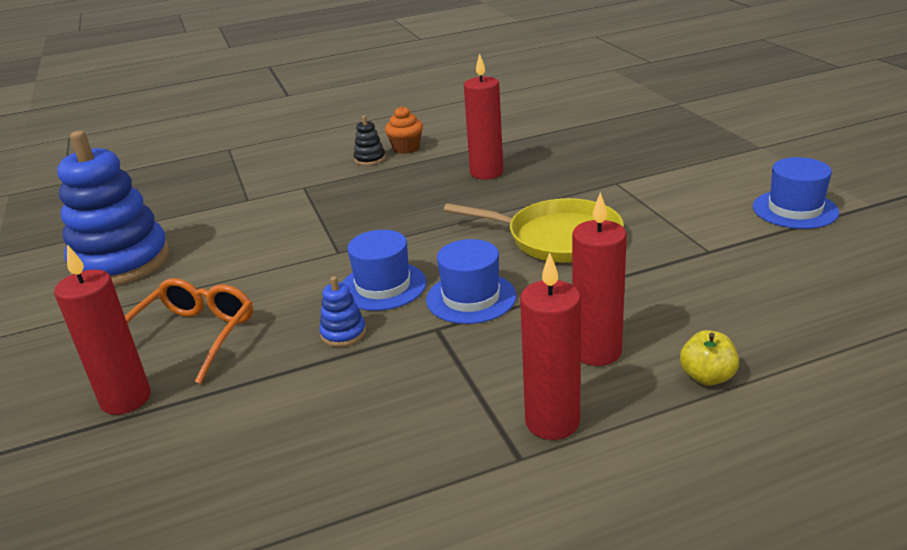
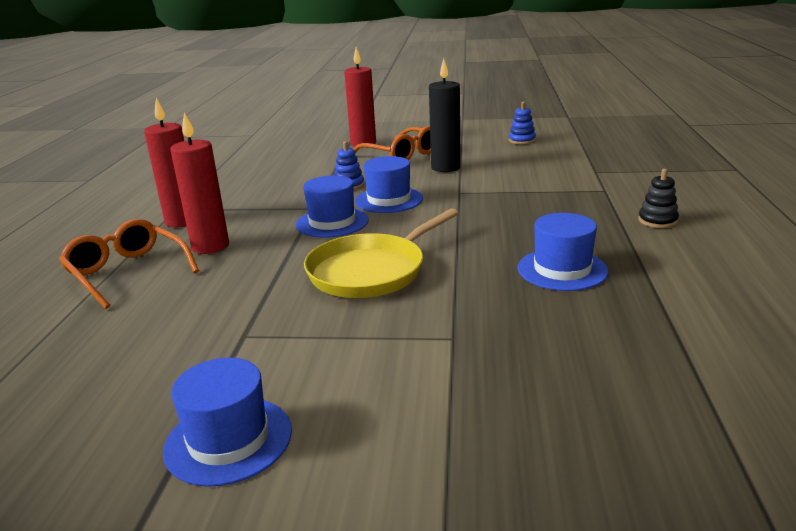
camera: 115 degrees right, 5 degrees down
blue stacking toy [57,131,170,286] -> blue stacking toy [509,102,536,145], size x0.40
orange cupcake [385,106,423,154] -> none
red candle [464,53,503,180] -> blue hat [518,213,608,291]
yellow apple [680,330,739,386] -> orange glasses [59,219,199,309]
none -> black candle [429,59,461,172]

